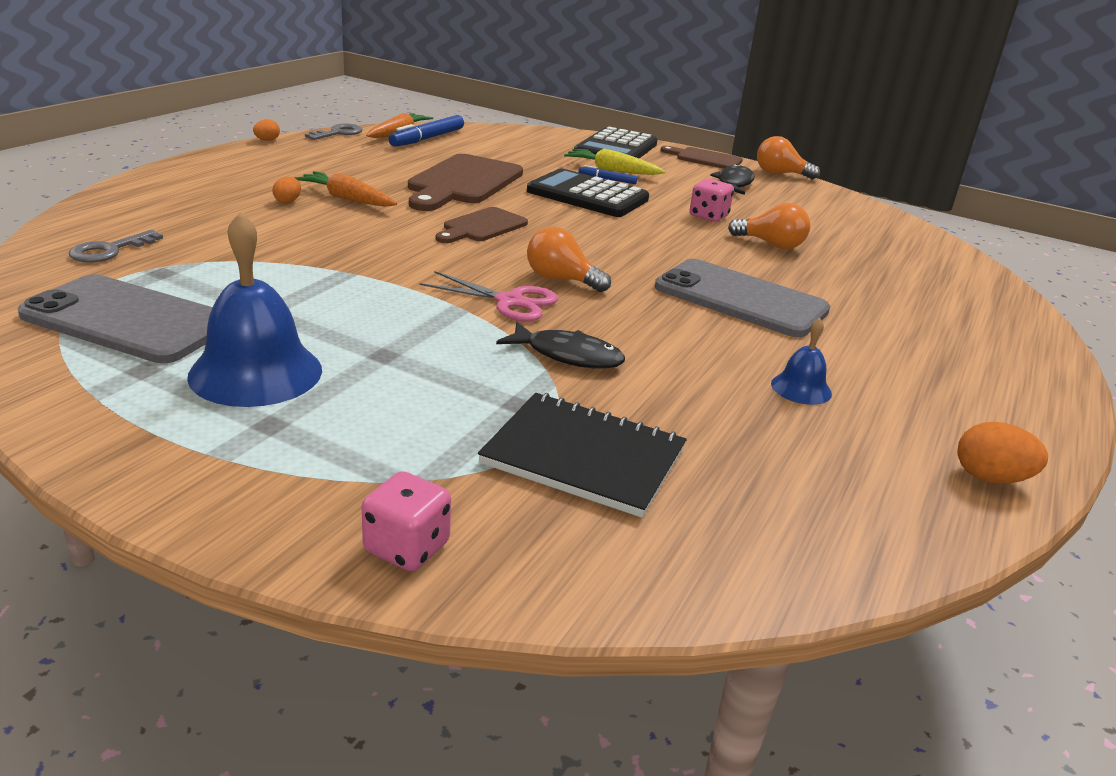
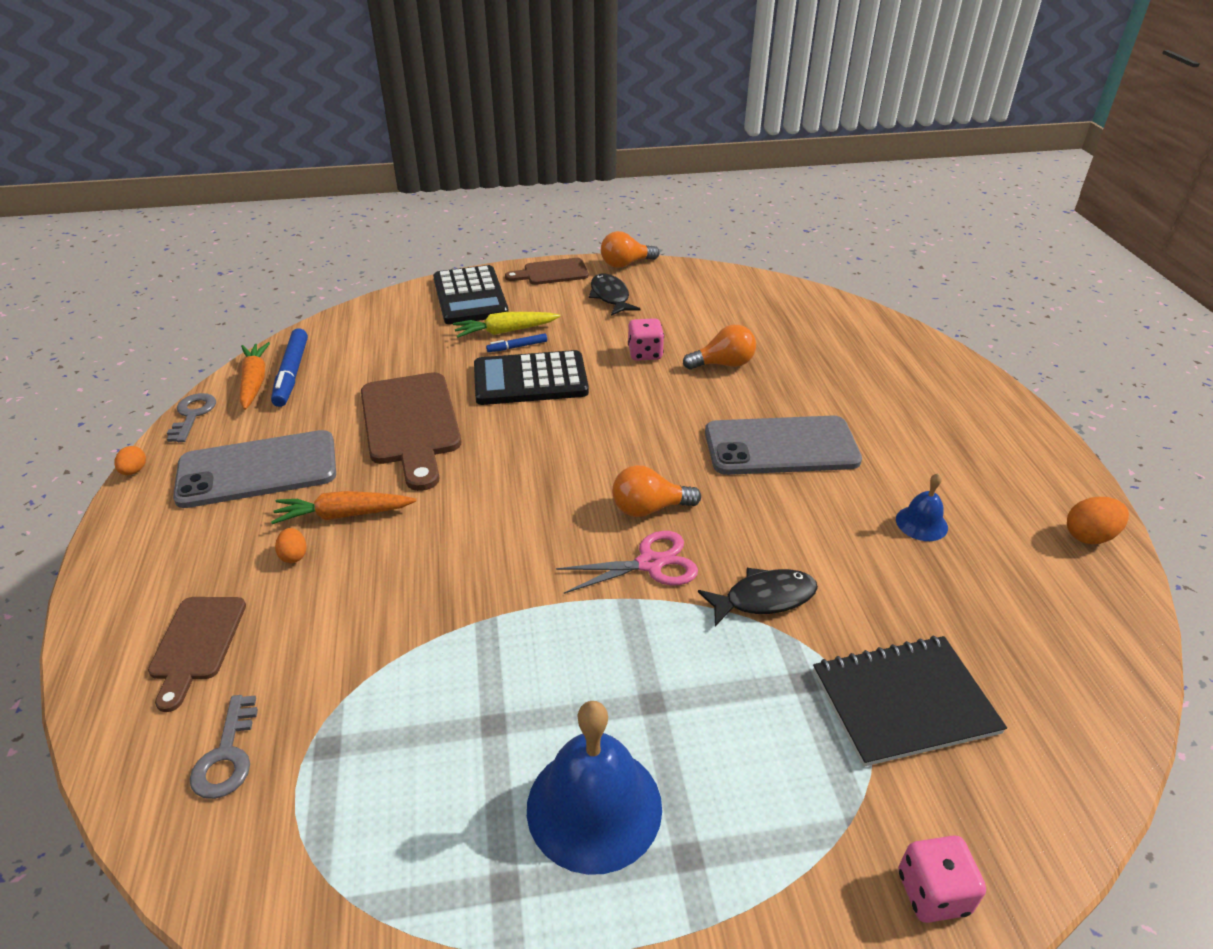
camera: 35 degrees left, 10 degrees up
grey phone [18,274,212,363] -> grey phone moved to [173,430,336,508]
brown cutting board [436,207,528,243] -> brown cutting board moved to [148,597,246,712]

